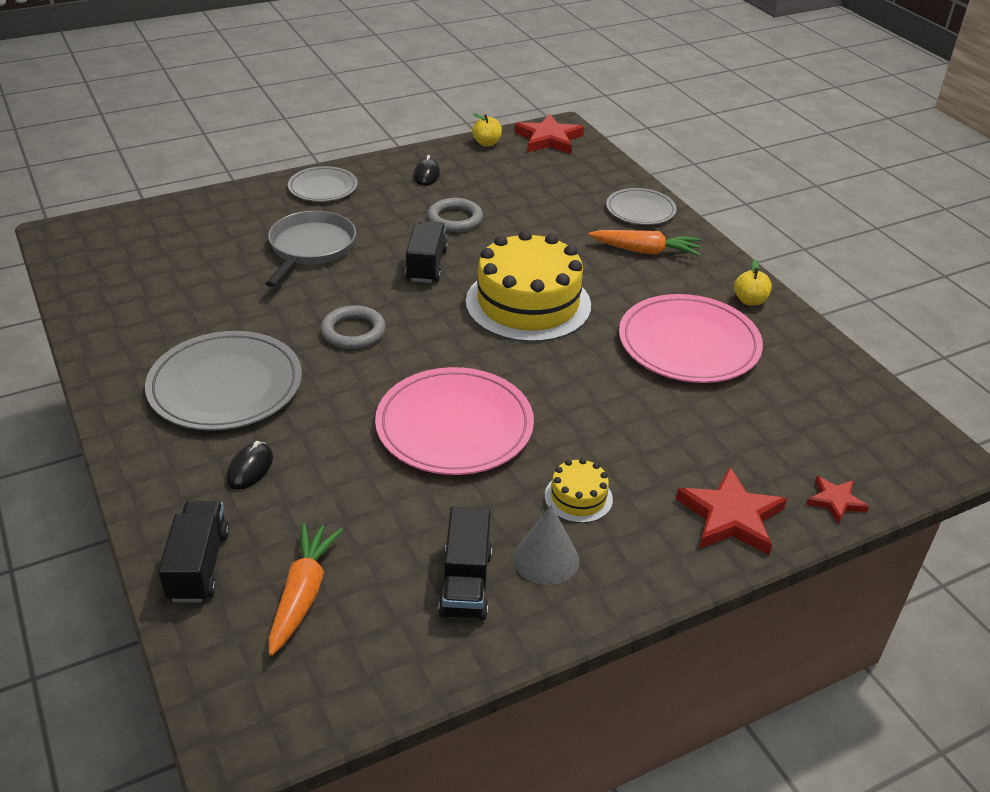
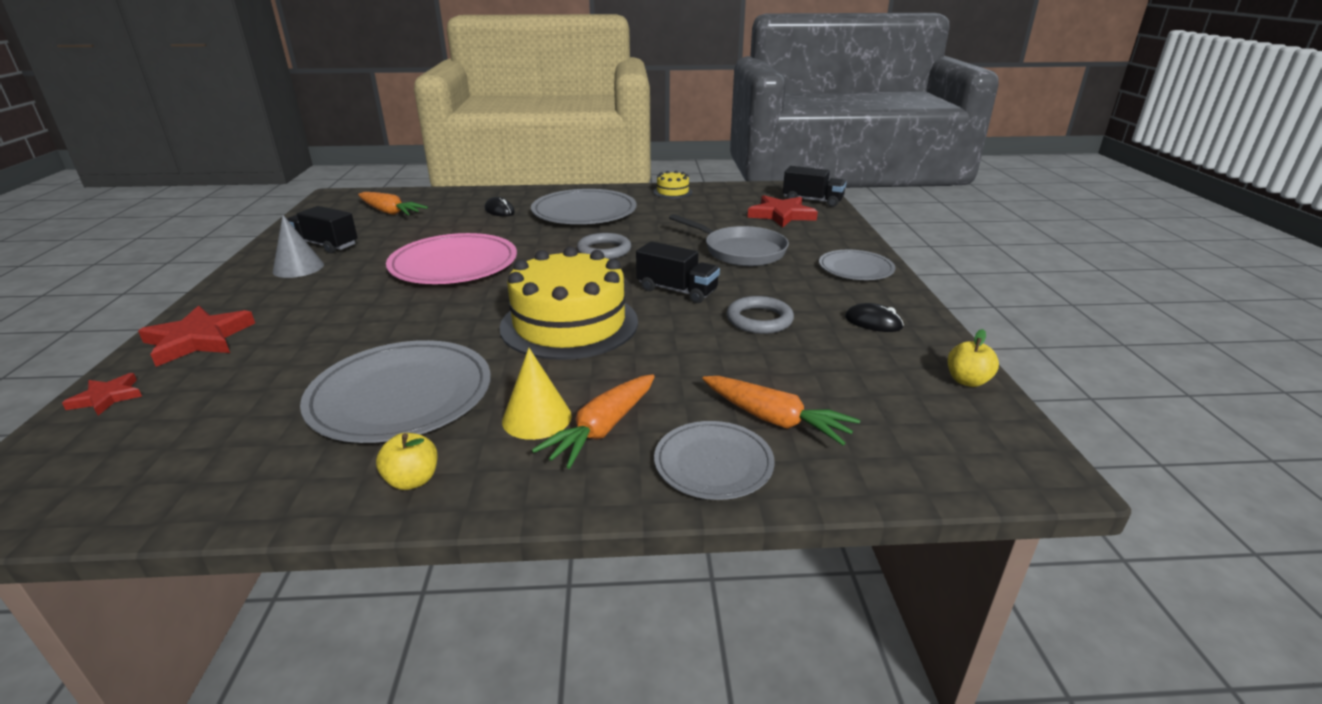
camera: 115 degrees right, 10 degrees down
black truck [158,501,230,603] -> black truck moved to [783,166,847,207]
red star [515,114,584,154] -> red star moved to [748,195,818,228]
yellow cake [545,458,613,523] -> yellow cake moved to [653,171,692,198]
pink plate [619,294,763,383] -> grey plate [300,340,491,443]
none -> yellow cone [502,348,572,440]
none -> orange carrot [702,376,860,445]

